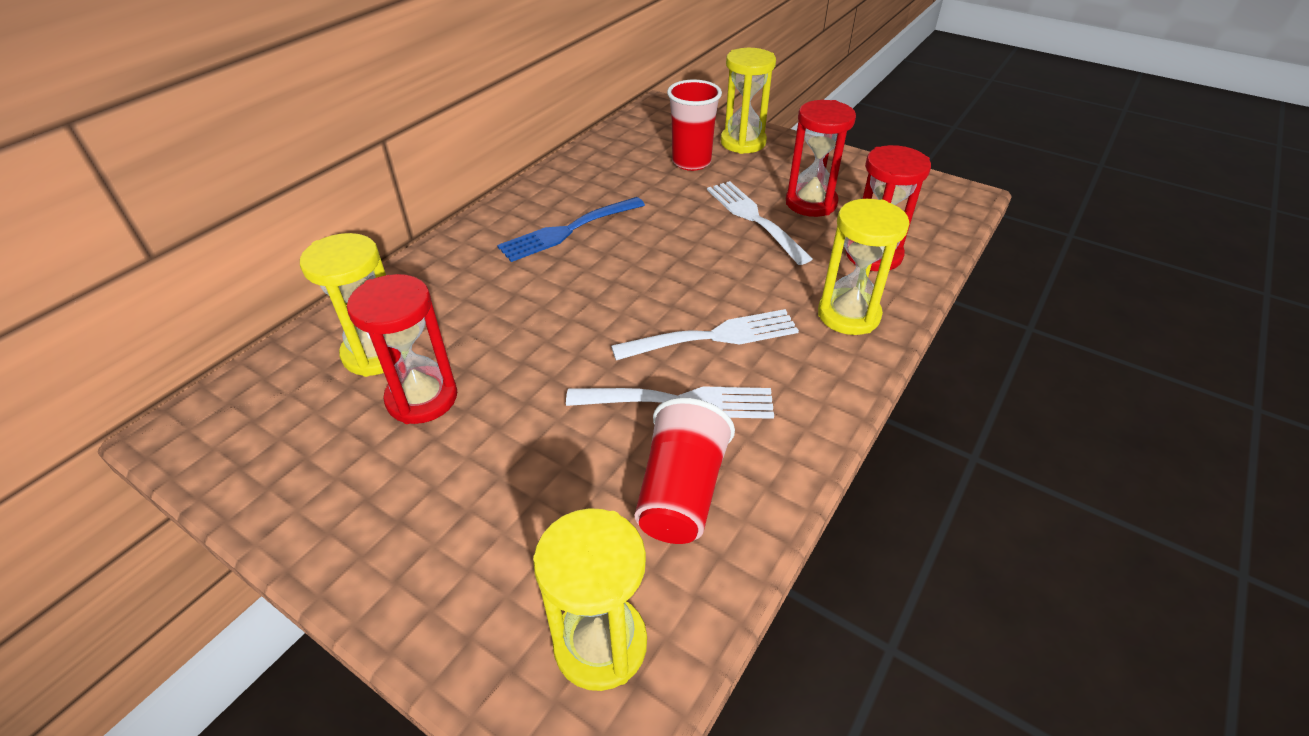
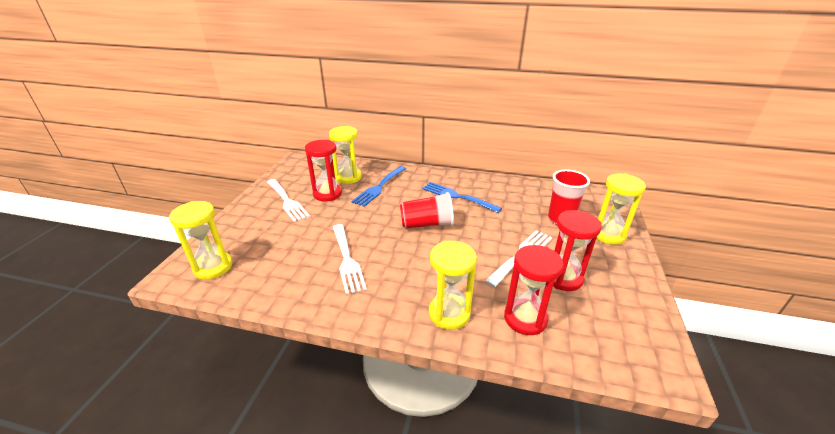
camera: 70 degrees right, 10 degrees down
white fork [611,309,799,360] -> white fork moved to [267,179,310,222]
red cup [635,398,735,544] -> red cup moved to [400,192,454,229]
none -> blue fork [351,166,406,207]

